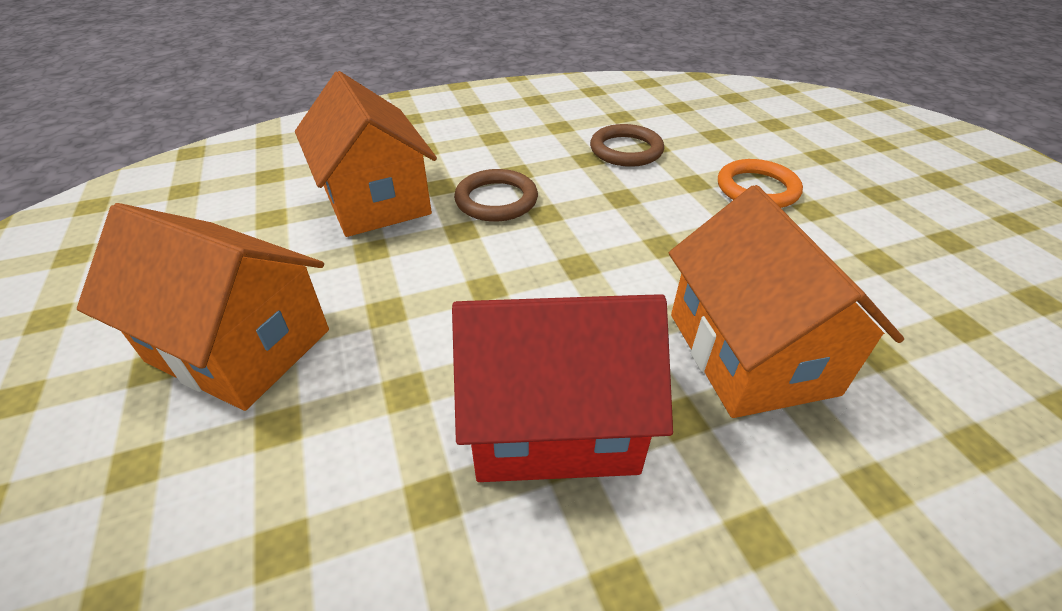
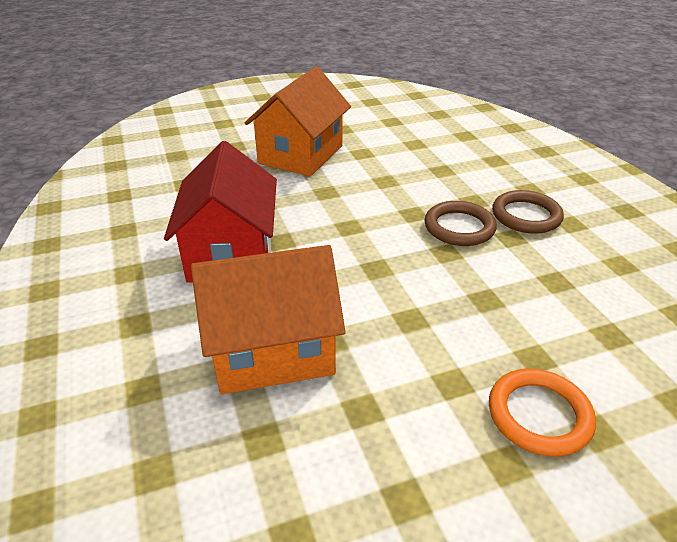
camera: 90 degrees right, 5 degrees down
orange house [295,71,437,237] -> none
brown ring [590,124,664,167] -> brown ring moved to [492,190,564,234]

